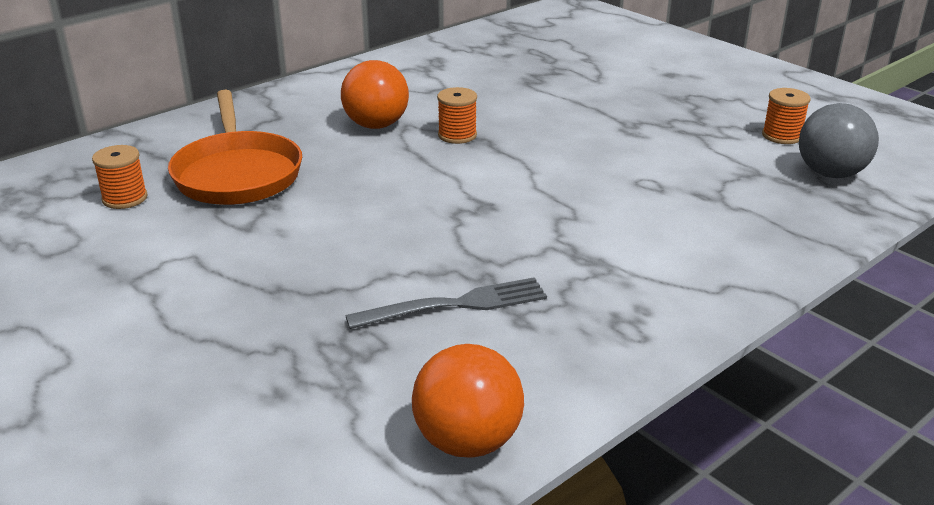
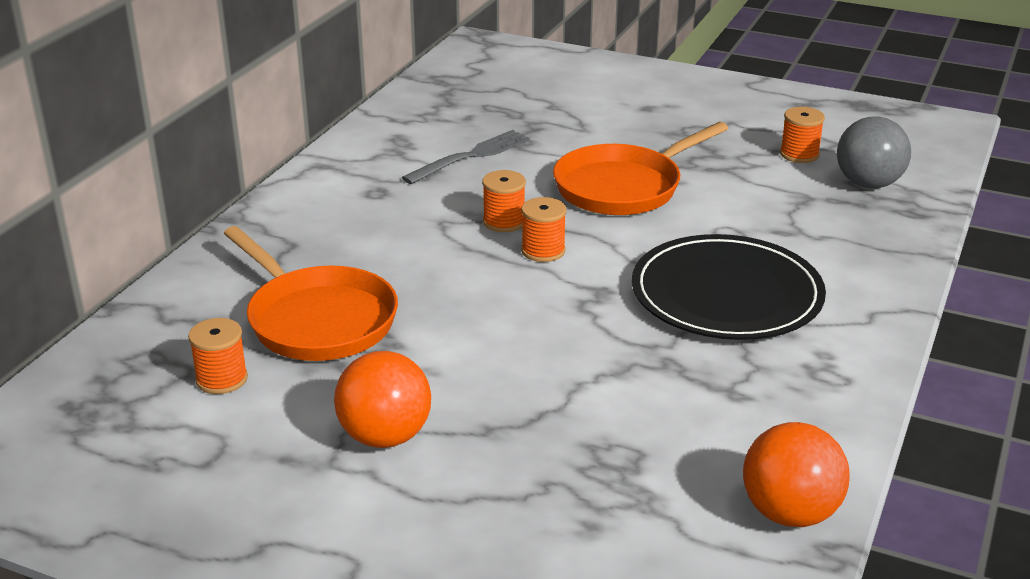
camera: 25 degrees left, 0 degrees up
orange ball [341,60,409,129] -> orange ball moved to [334,351,431,448]
grey fork [345,277,547,329] -> grey fork moved to [402,130,530,184]
none -> orange spool [521,197,566,262]
none -> orange pan [553,122,728,215]
none -> black plate [632,234,826,340]

